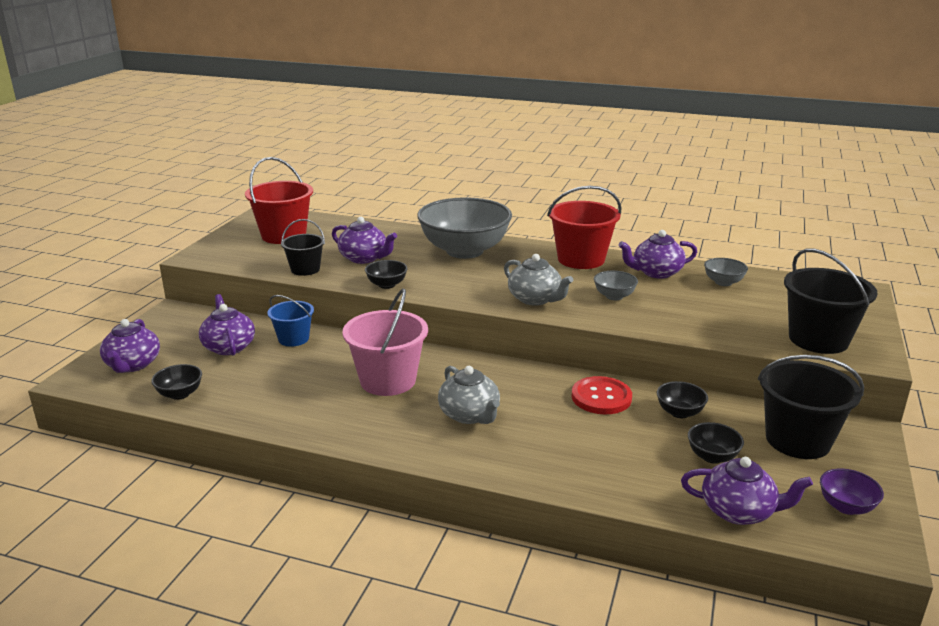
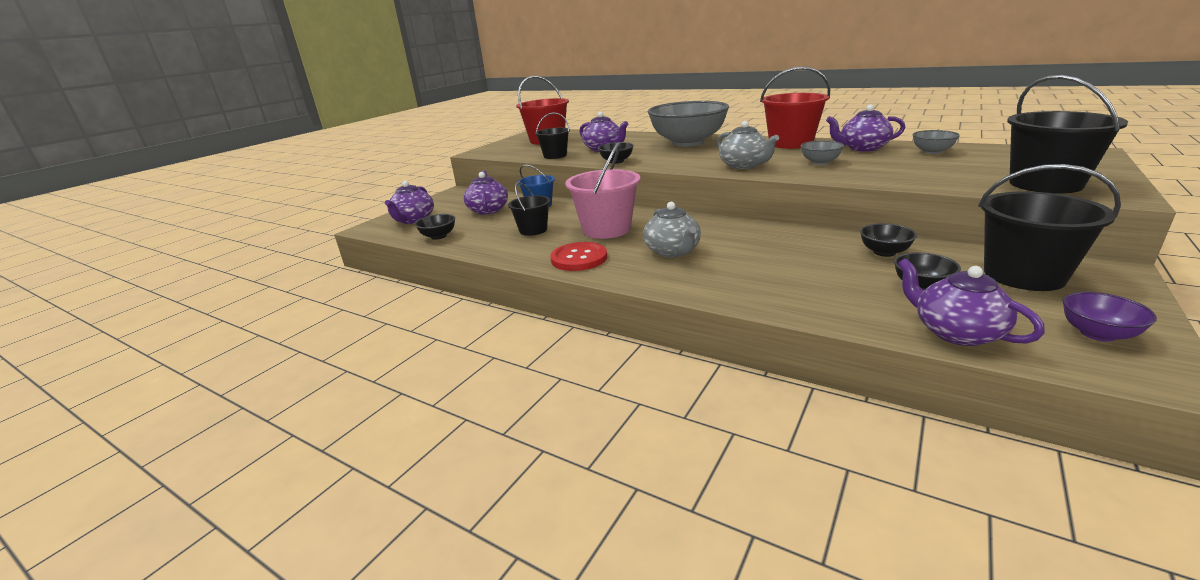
camera: 15 degrees right, 0 degrees up
red button [572,376,632,414] -> red button moved to [550,242,607,271]
purple teapot [681,457,813,525] -> purple teapot turned 150 degrees counterclockwise [898,258,1045,346]
none -> black bucket [508,182,551,236]

